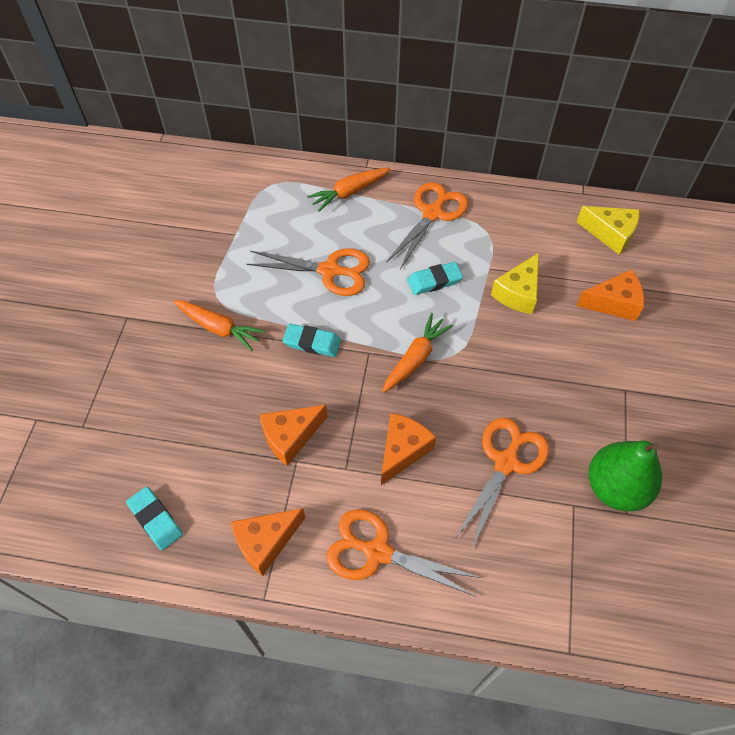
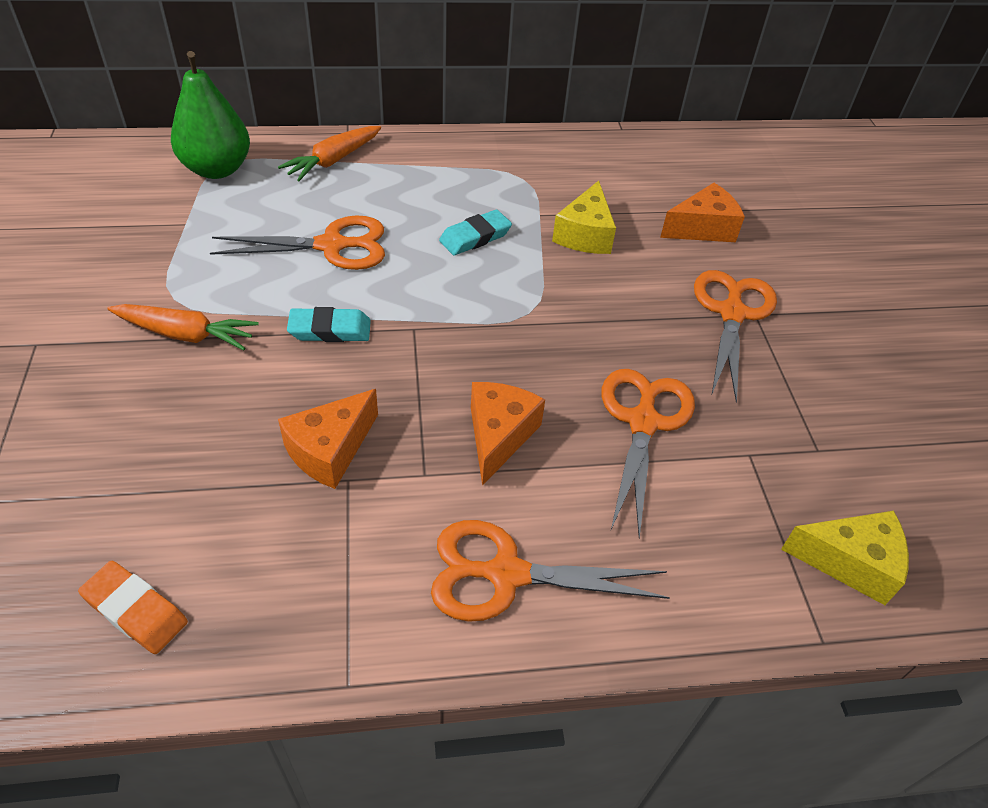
camera: 20 degrees left, 10 degrees down
turquoise eraser [126,487,183,550] -> orange eraser [78,561,188,654]
orange cheese [231,508,305,576] -> none
orange carrot [382,313,453,393] -> none
orange scissors [386,182,468,269] -> orange scissors moved to [694,270,777,402]
yellow cheese [577,206,640,255] -> yellow cheese moved to [781,511,909,605]
green pear [588,441,662,511] -> green pear moved to [171,51,250,179]

